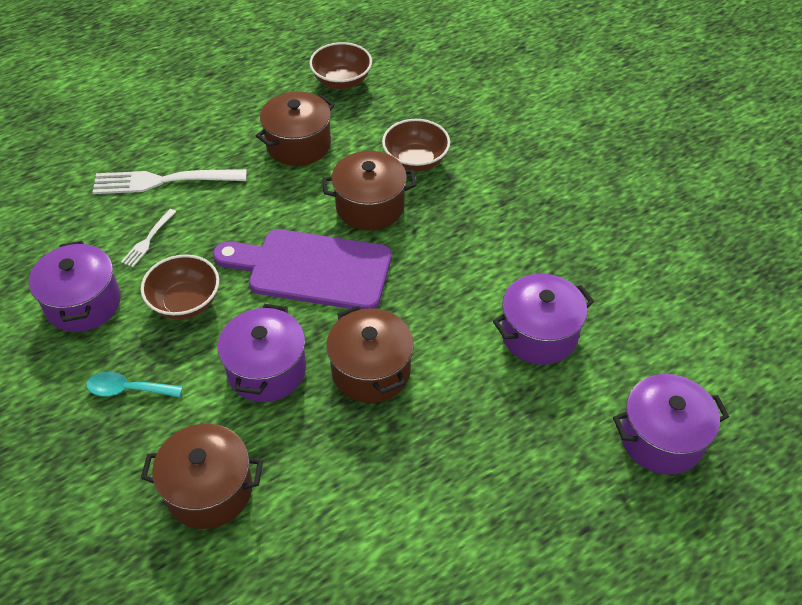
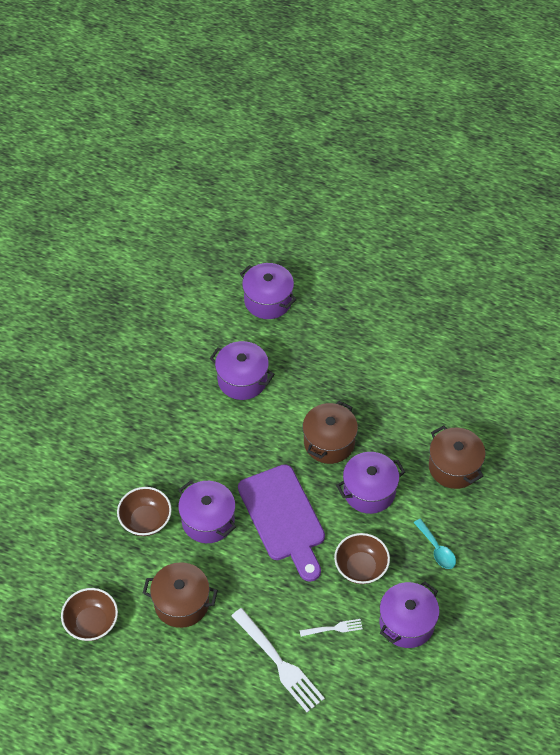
camera: 125 degrees left, 5 degrees up
brown pot [322,151,417,230] -> purple pot [178,480,236,543]

